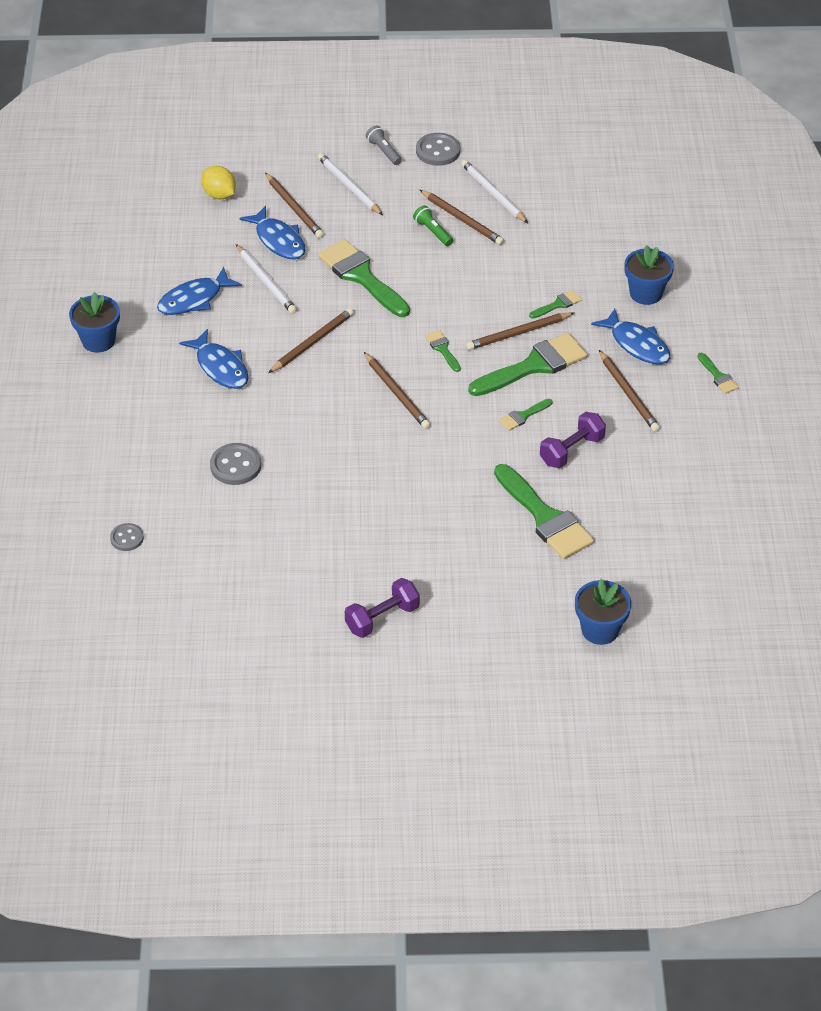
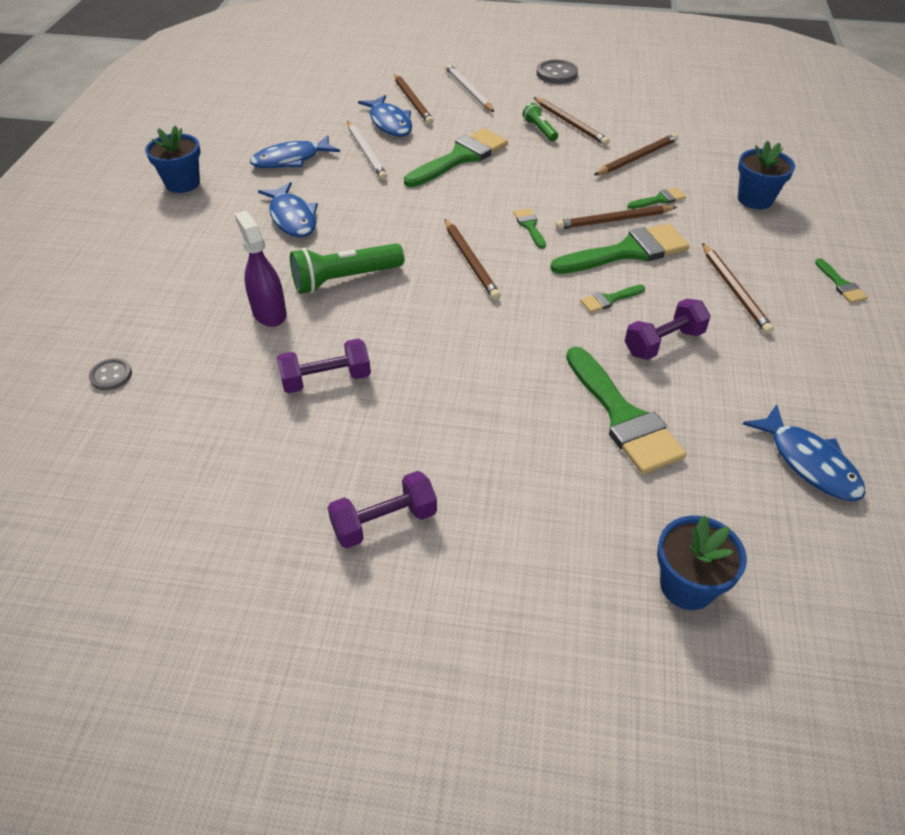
camera: 10 degrees right, 0 degrees up
yellow lemon [201,166,236,199] -> none
grey button [210,443,261,485] -> purple spray bottle [235,211,287,327]
brown pencil [268,308,354,373] -> brown pencil moved to [594,133,678,175]
green brush [318,239,410,317] -> green brush turned 75 degrees clockwise [404,128,508,187]
grey flashlight [366,126,402,165] -> none
white pencil [461,160,528,223] -> none
blue fish [591,309,670,365] -> blue fish moved to [743,404,866,501]
none -> purple dumbbell [277,339,371,393]
none -> green flashlight [290,243,404,294]

